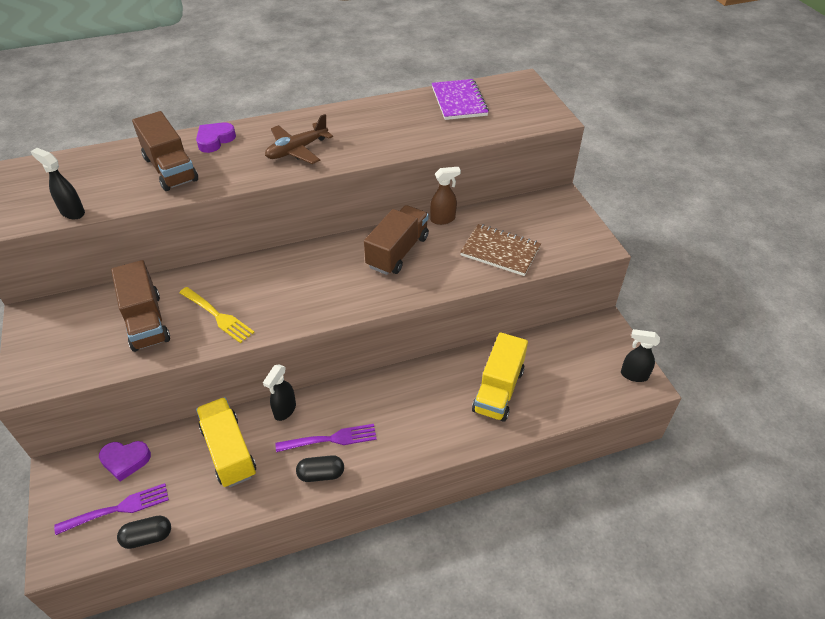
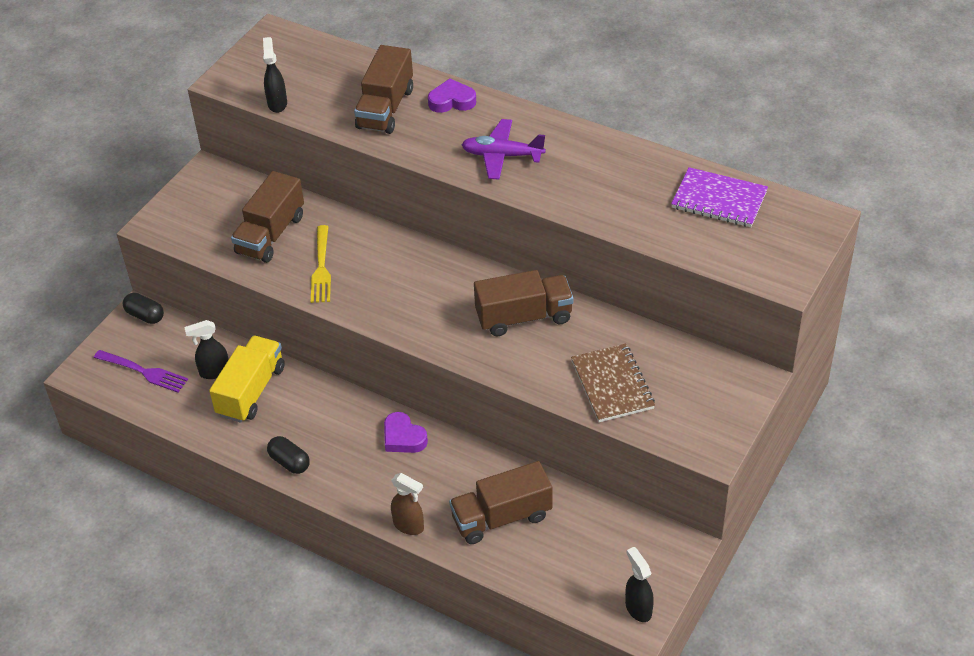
camera: 50 degrees right, 0 degrees up
purple heart [99,441,151,482] -> purple heart moved to [384,412,428,453]
black capsule [117,515,171,549] -> black capsule moved to [123,293,164,324]
black spray bottle [263,364,296,421] -> black spray bottle moved to [184,320,229,379]
brown plane [265,114,333,164] -> purple plane [461,119,546,180]
purple fork [275,424,377,452] -> none
brown spray bottle [430,167,461,225] -> brown spray bottle moved to [391,473,424,535]
purple notebook [432,79,489,120] -> purple notebook turned 75 degrees clockwise [671,167,768,227]
yellow truck [472,332,528,422] -> brown truck [449,461,553,544]

